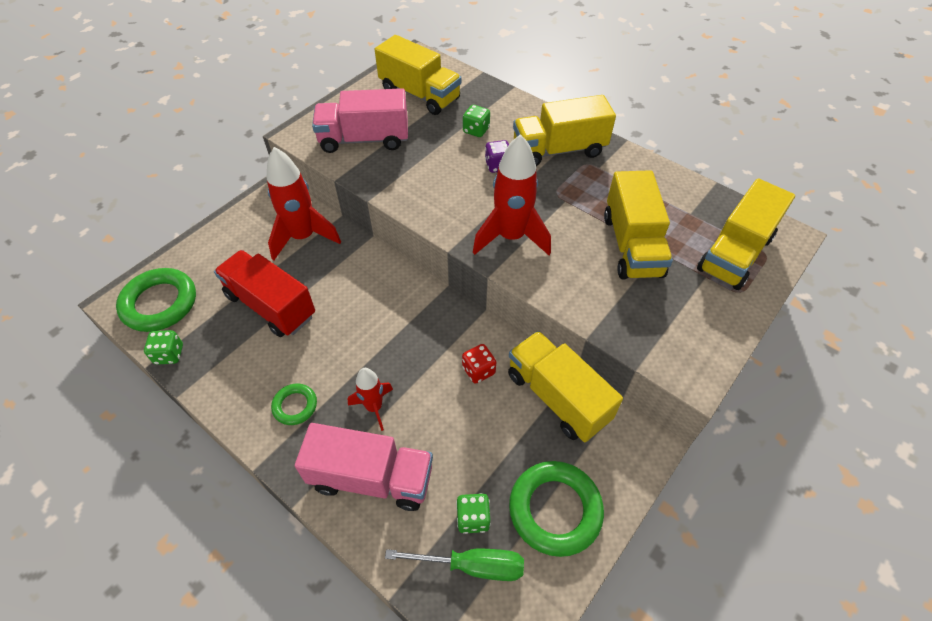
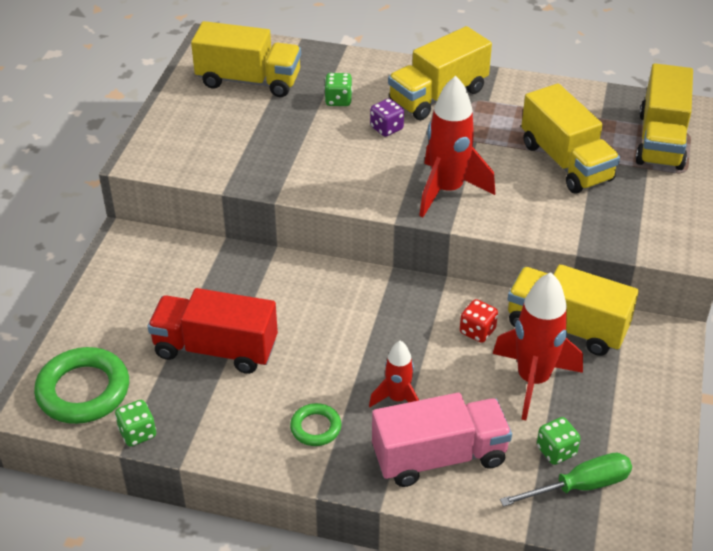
camera: 25 degrees left, 10 degrees down
red rocket [267,147,341,261] -> red rocket moved to [493,272,583,420]
pink truck [312,88,408,153] -> none
green ring [509,461,604,557] -> none

